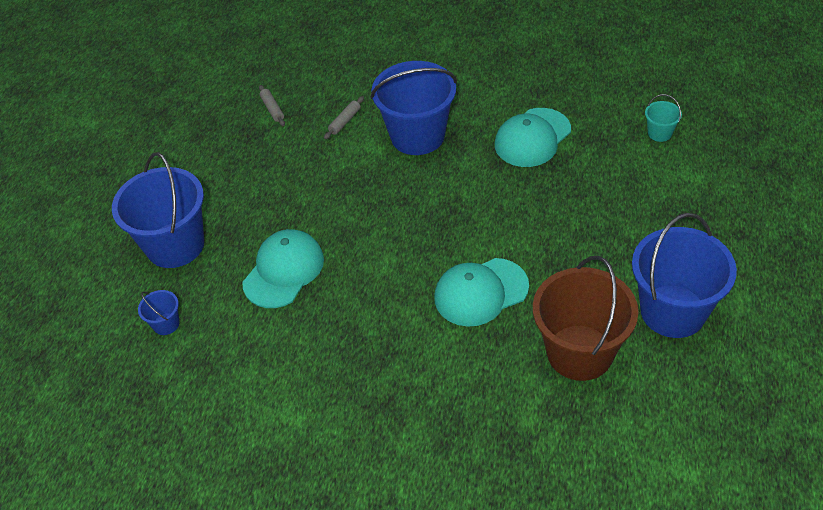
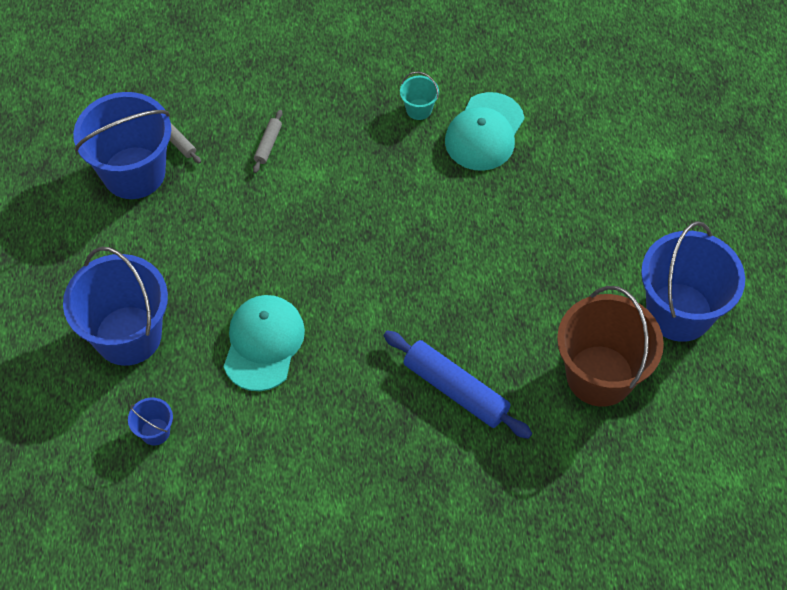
camera: 20 degrees left, 10 degrees up
blue bucket [371,61,457,155] -> blue bucket moved to [73,92,171,199]
turquoise cap [434,258,529,327] -> none
turquoise bucket [645,94,682,142] -> turquoise bucket moved to [400,72,439,120]
none -> blue rolling pin [384,330,532,439]

